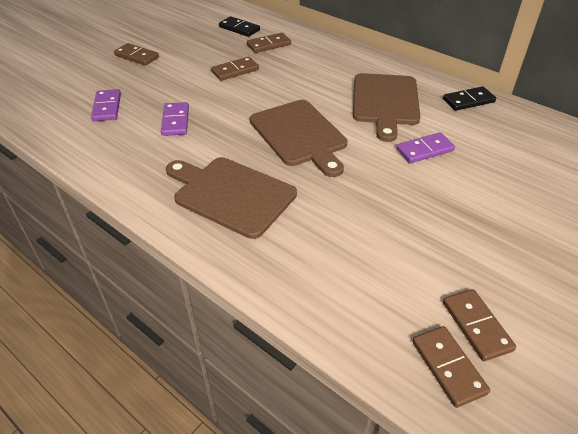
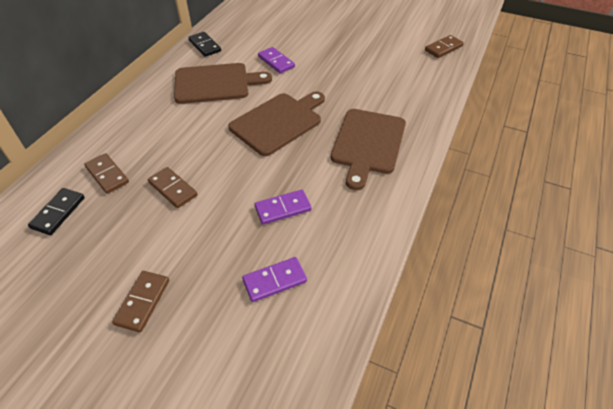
camera: 105 degrees left, 5 degrees up
brown domino [443,289,516,361] -> none

